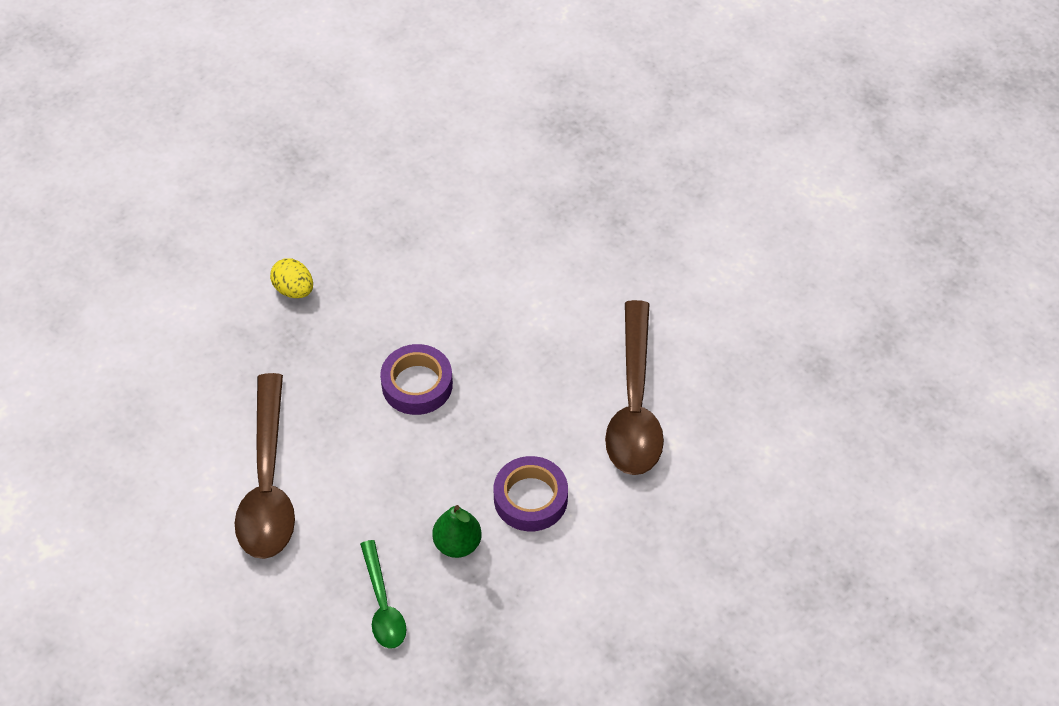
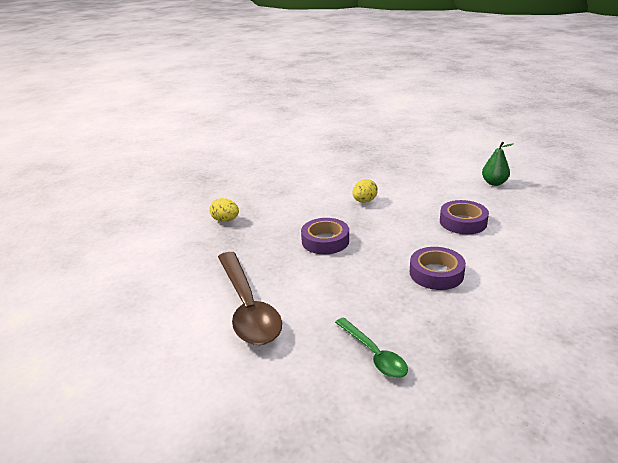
camera: 15 degrees left, 25 degrees down
green pear [432,505,482,558] -> green pear moved to [482,142,514,186]
brown spoon [605,300,664,475] -> purple tape [440,200,489,234]
none -> yellow egg [352,179,378,203]

